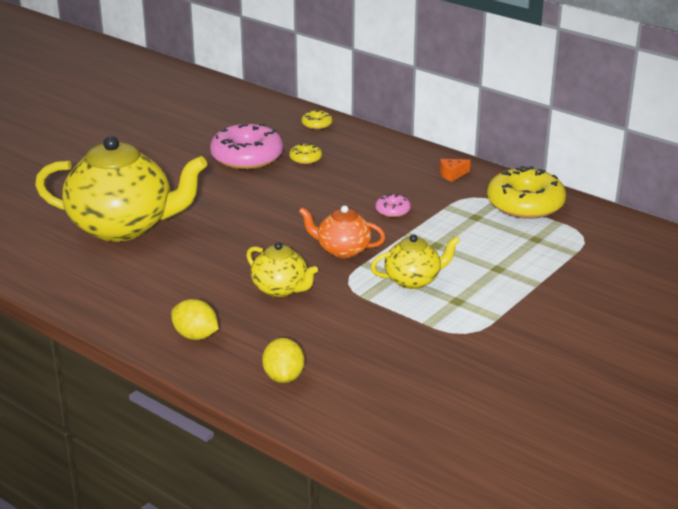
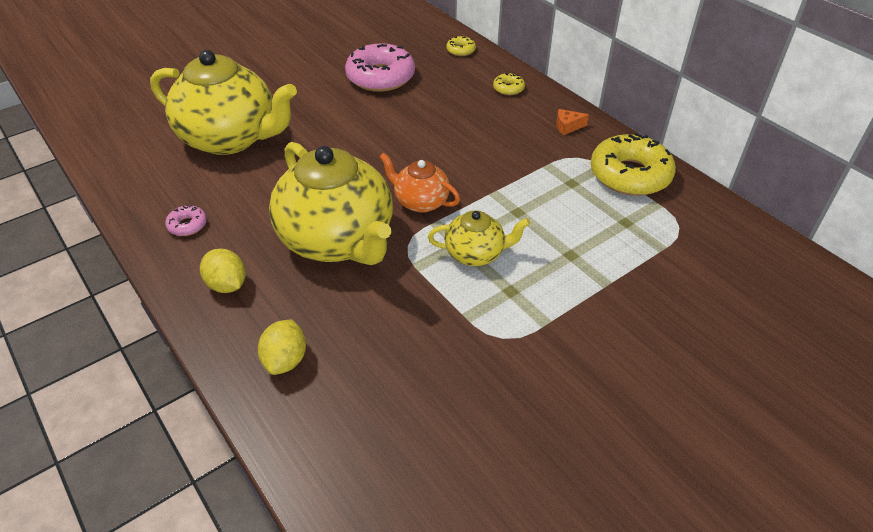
camera: 15 degrees right, 15 degrees up
yellow teapot [246,242,318,297] -> yellow teapot [269,142,393,265], size x2.02
yellow donut [289,143,322,164] -> yellow donut moved to [493,73,525,95]
pink donut [375,193,411,217] -> pink donut moved to [165,205,207,236]

